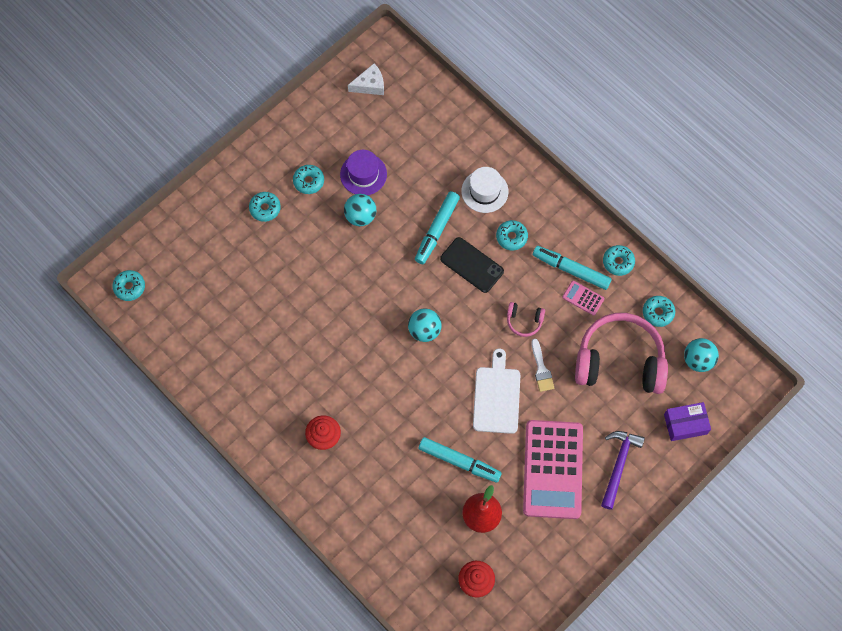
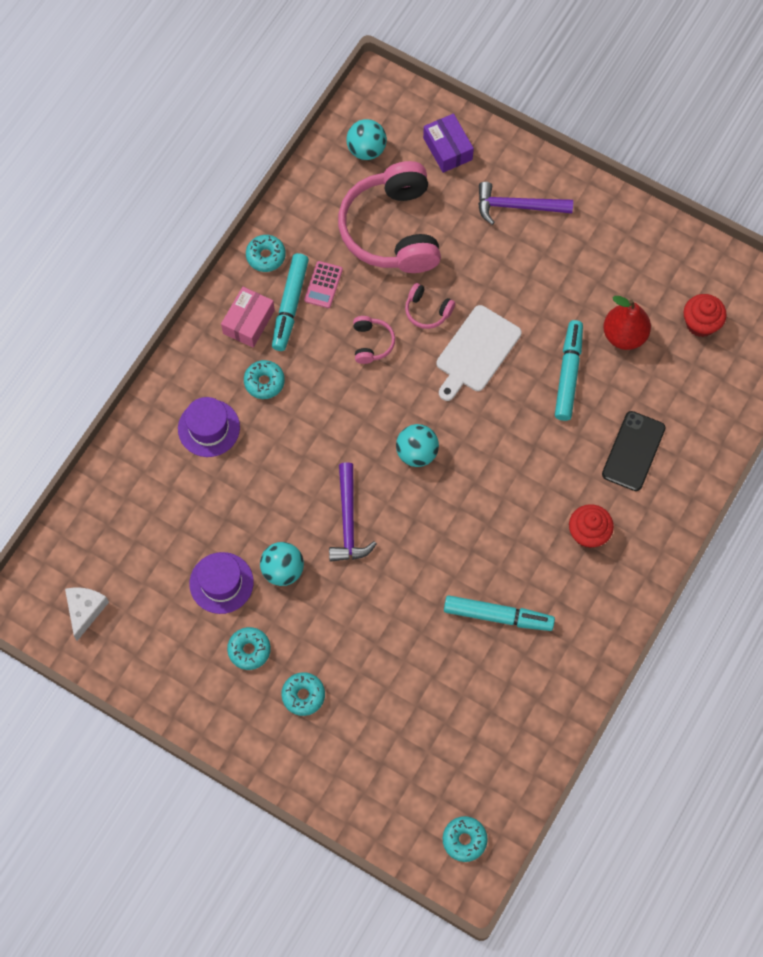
camera: 105 degrees left, 0 degrees up
white cheese [348,64,384,95] -> white cheese turned 45 degrees clockwise [65,587,109,641]
turquoise marker [415,191,460,264] -> turquoise marker moved to [444,595,555,631]
black phone [440,237,504,293] -> black phone moved to [602,411,665,491]
white hat [461,167,508,213] -> purple hat [178,397,240,457]
white cutting board [473,348,520,434] -> white cutting board turned 45 degrees counterclockwise [437,305,521,401]
pink calculator [523,420,583,519] -> none
white brush [532,339,554,392] -> pink headphones [405,283,455,329]
turquoise donut [643,296,675,327] -> none
none -> pink box [221,287,275,348]
none -> purple hammer [329,462,377,562]

